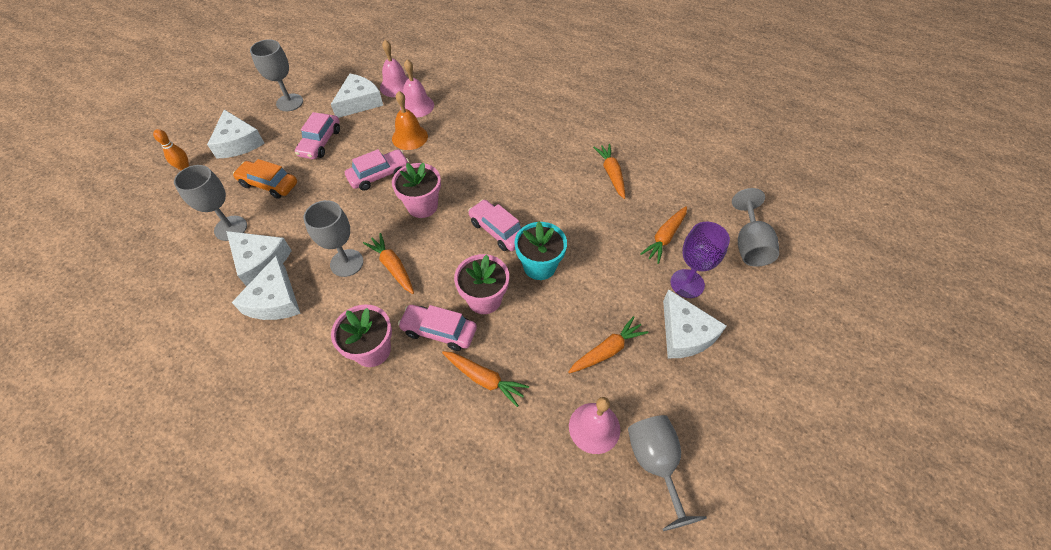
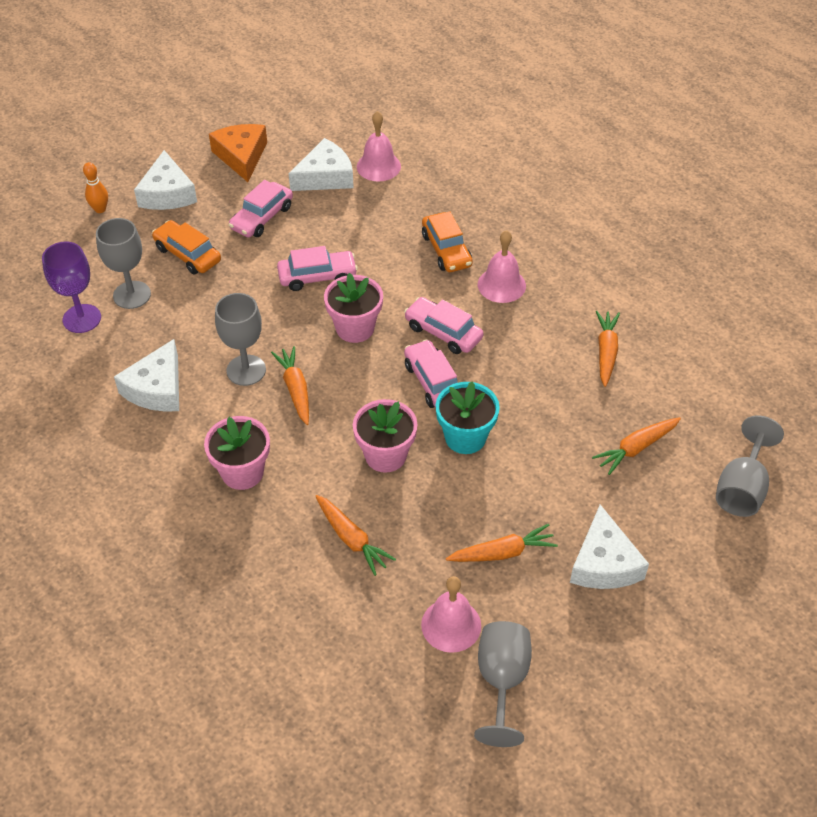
camera: 20 degrees right, 5 degrees down
white cheese [226,231,292,287] -> none
grey goblet [250,39,303,111] -> orange cheese [209,124,267,182]
orange bell [392,91,428,150] -> none
pink car [398,305,477,351] -> pink car moved to [404,297,484,354]
pink bell [400,59,434,118] -> pink bell moved to [478,230,526,303]
purple goblet [671,222,730,298] -> purple goblet moved to [42,242,101,333]
none -> orange car [422,211,473,272]

